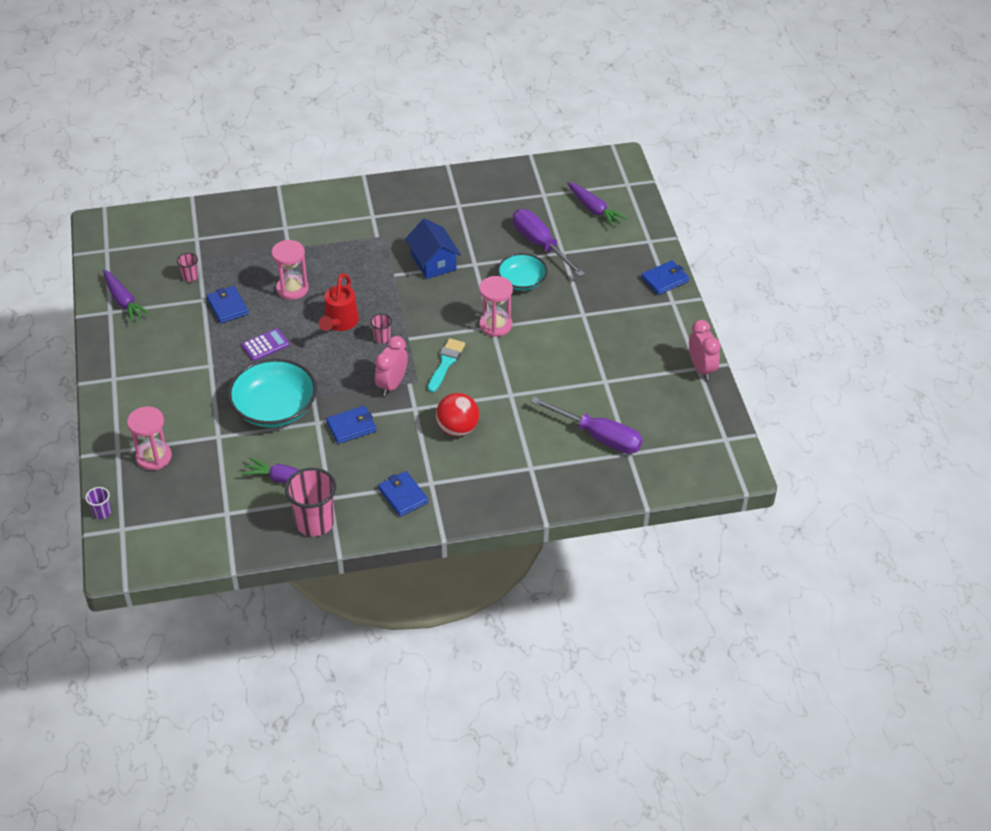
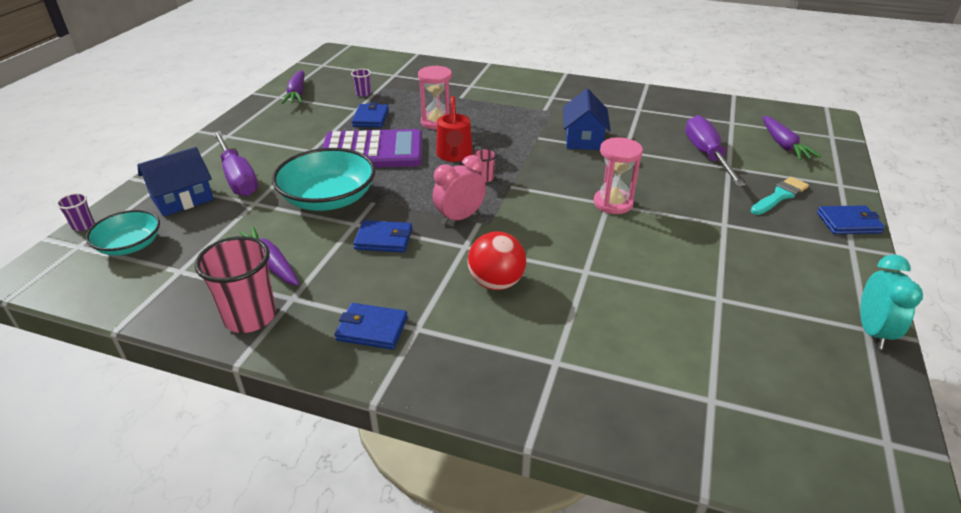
camera: 30 degrees right, 10 degrees down
pink hourglass [127,406,172,470] -> blue house [137,147,214,217]
pink cup [177,253,198,282] -> purple cup [351,69,371,97]
purple calculator [241,328,290,361] -> purple calculator [322,129,422,168], size x2.23
red watering can [319,273,359,331] -> red watering can turned 45 degrees counterclockwise [436,96,473,162]
blue wallet [378,471,428,517] -> blue wallet turned 75 degrees counterclockwise [335,303,408,349]
turquoise brush [428,338,465,392] -> turquoise brush moved to [751,177,809,215]
turquoise bowl [497,253,548,291] -> turquoise bowl moved to [86,210,160,256]
purple screwdriver [531,397,643,454] -> purple screwdriver moved to [213,131,258,196]
pink clock [689,320,721,380] -> turquoise clock [860,255,923,349]

